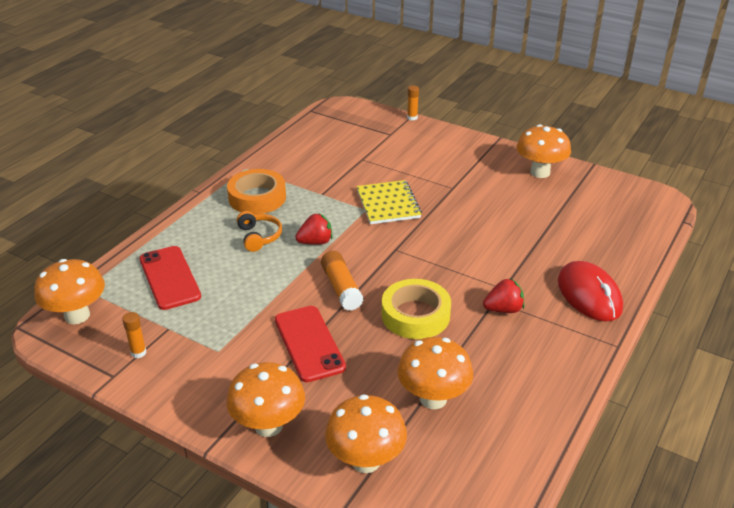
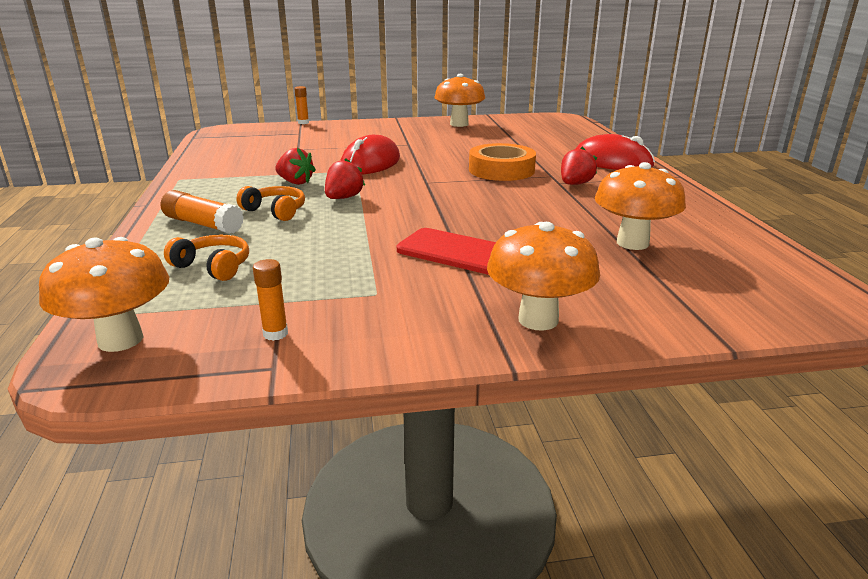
camera: 40 degrees left, 10 degrees down
red phone [139,246,201,310] -> orange headphones [164,235,249,281]
orange tape [227,169,286,214] -> orange tape moved to [469,143,536,181]
orange glue stick [321,251,364,311] -> orange glue stick moved to [161,190,244,234]
orange mushroom [325,394,407,473] -> none
yellow notebook [357,180,422,224] -> red mouse [341,135,400,174]
yellow tape [382,279,451,339] -> none
none -> red strawberry [275,148,316,185]

